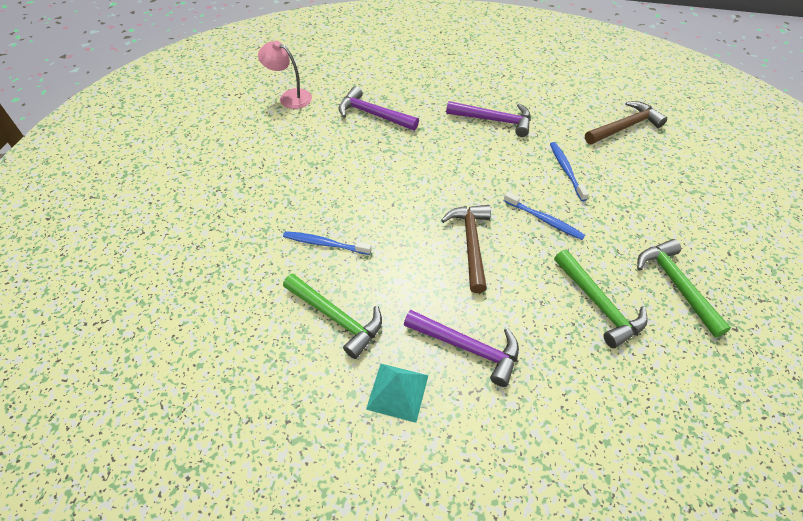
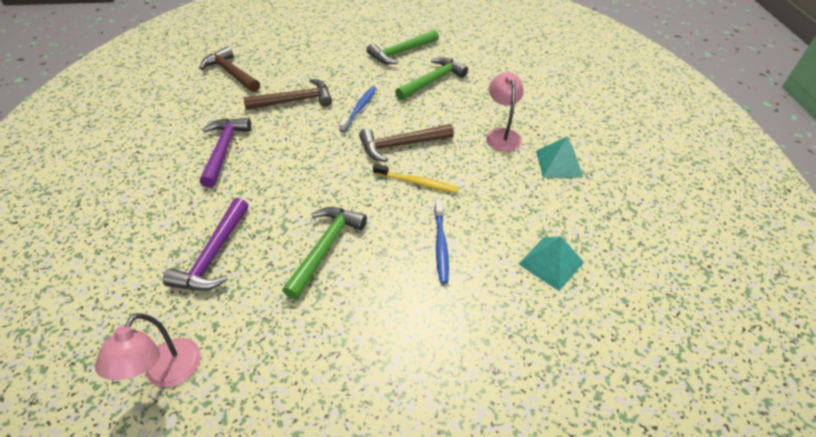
camera: 105 degrees left, 5 degrees down
green hammer [283,274,382,359] -> green hammer moved to [282,207,367,300]
purple hammer [404,310,519,387] -> pink lamp [486,72,523,151]
blue toothbrush [550,142,589,201] -> brown hammer [243,79,332,110]
none -> yellow toothbrush [373,164,459,193]
none -> turquoise pyramid [519,236,584,291]

